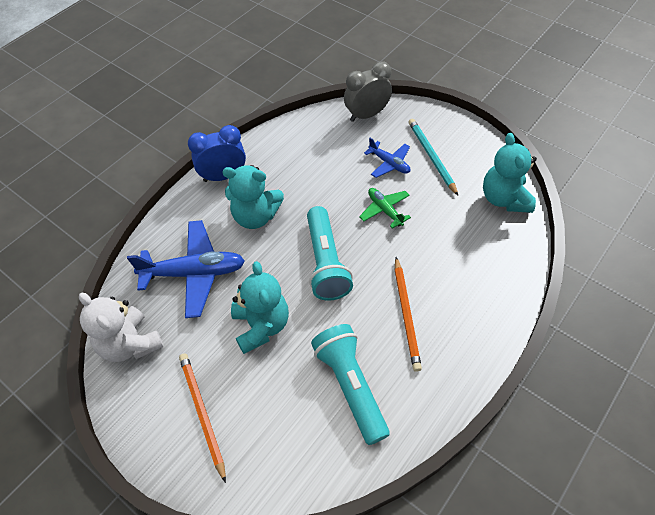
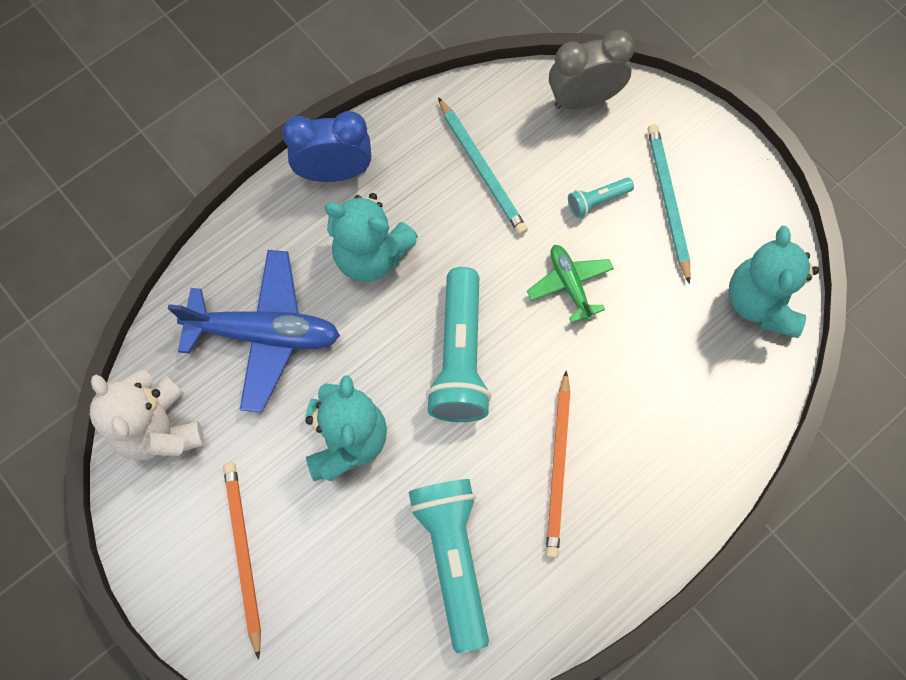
camera: 10 degrees right, 15 degrees up
blue plane [364,138,410,178] -> turquoise flashlight [568,178,634,218]
none -> turquoise pencil [438,97,528,235]

